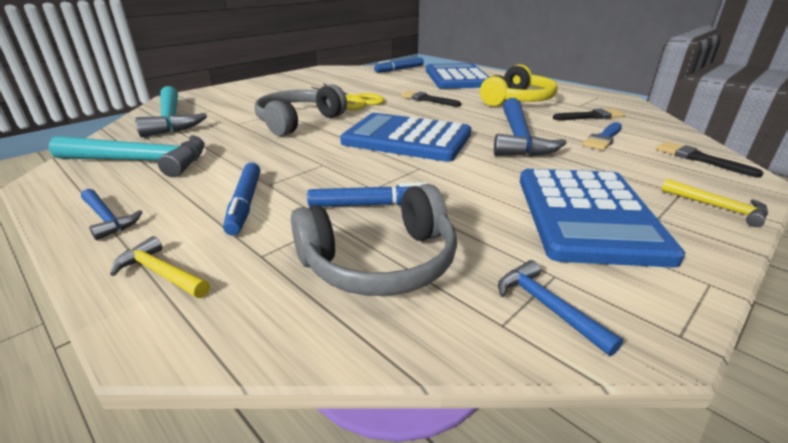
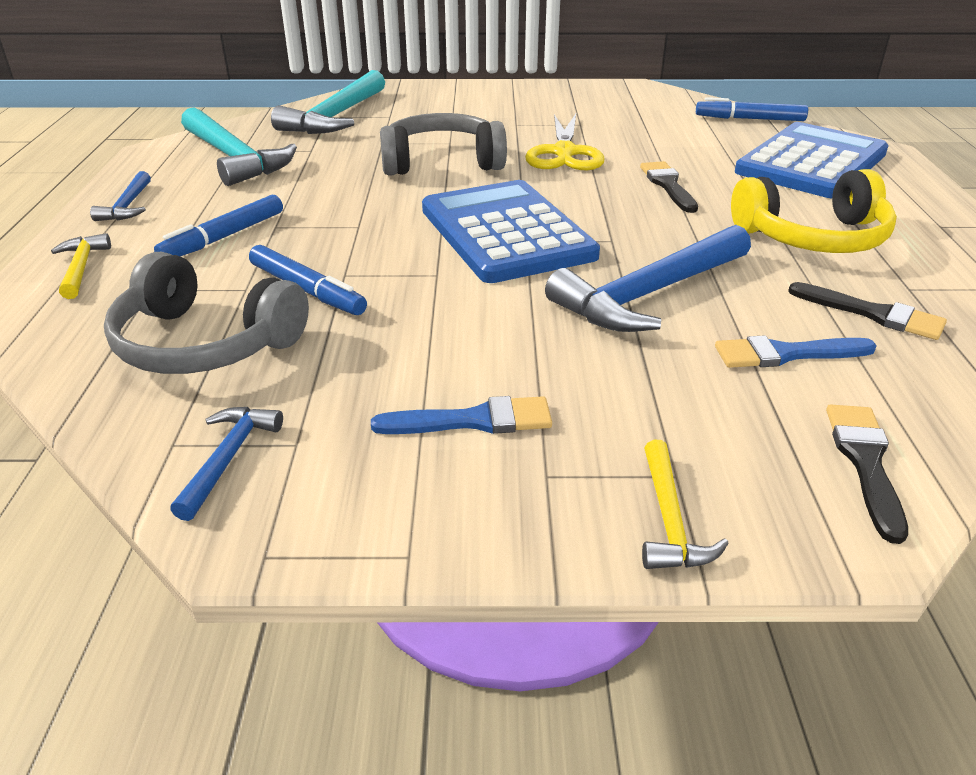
camera: 45 degrees right, 5 degrees up
blue calculator [520,169,686,267] -> blue brush [371,396,552,434]

